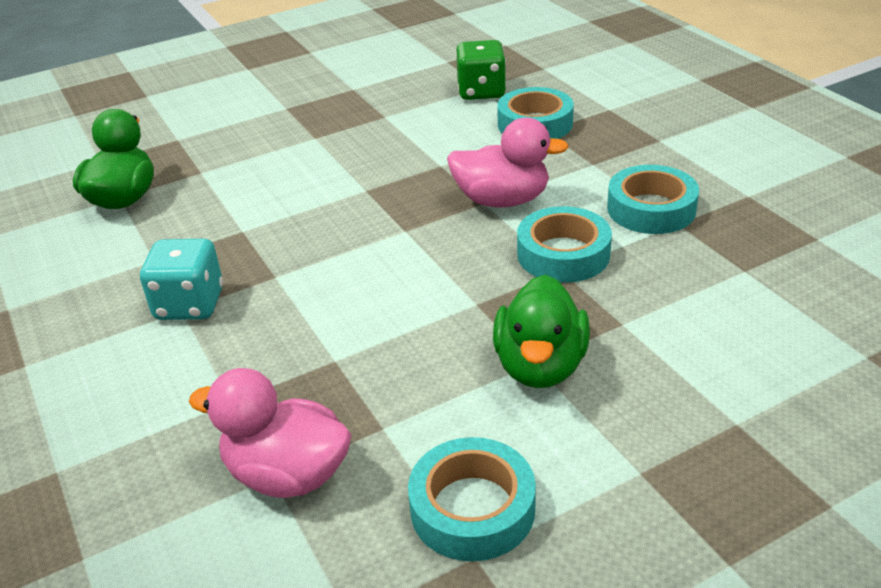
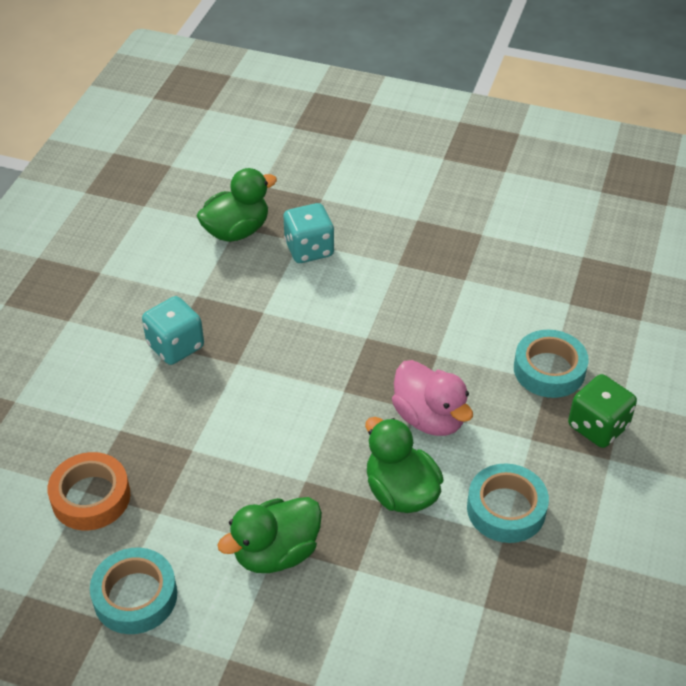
camera: 45 degrees right, 10 degrees up
pink duck [189,368,352,498] -> orange tape [47,452,130,531]
green dice [455,40,506,100] -> green dice moved to [568,374,637,448]
turquoise tape [517,206,612,283] -> green duck [365,417,443,513]
none -> turquoise dice [284,203,334,263]

